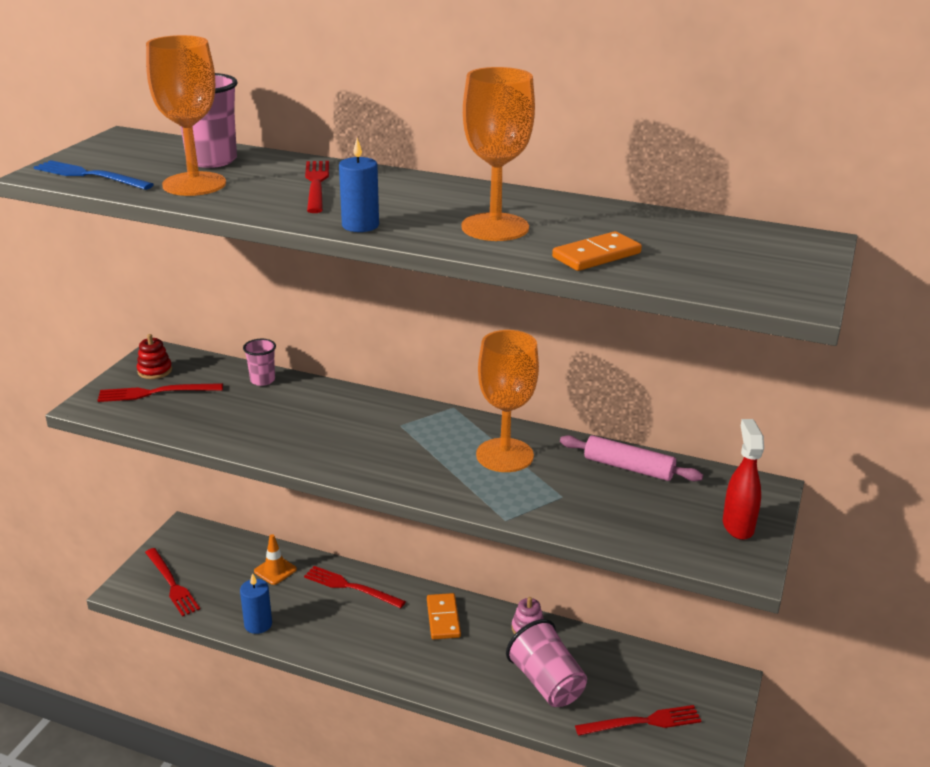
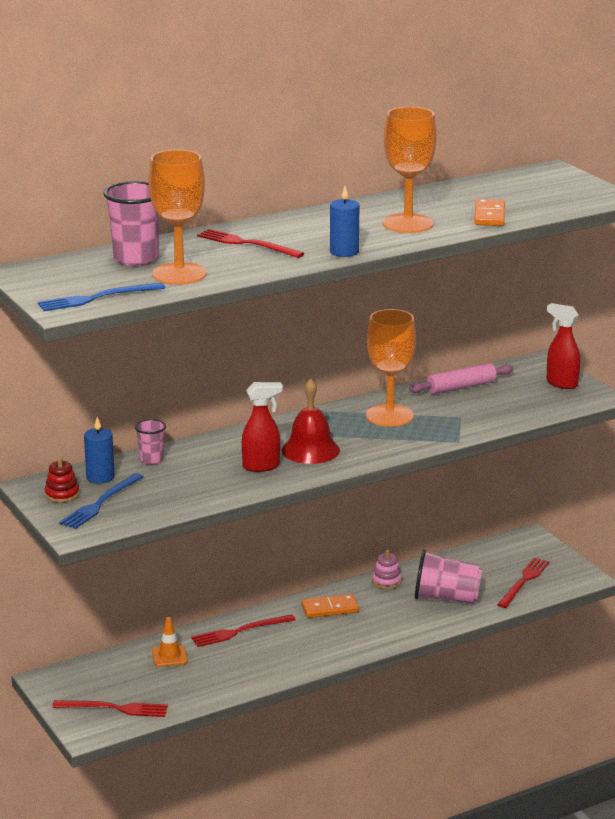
camera: 50 degrees left, 5 degrees down
red fork [97,383,223,402] -> blue fork [59,473,143,529]
blue candle [240,573,272,634] -> blue candle moved to [84,417,115,484]
orange domino [427,593,461,639] -> orange domino turned 45 degrees counterclockwise [301,594,359,618]
none -> red spray bottle [242,382,283,472]
none -> red bell [281,378,340,464]

